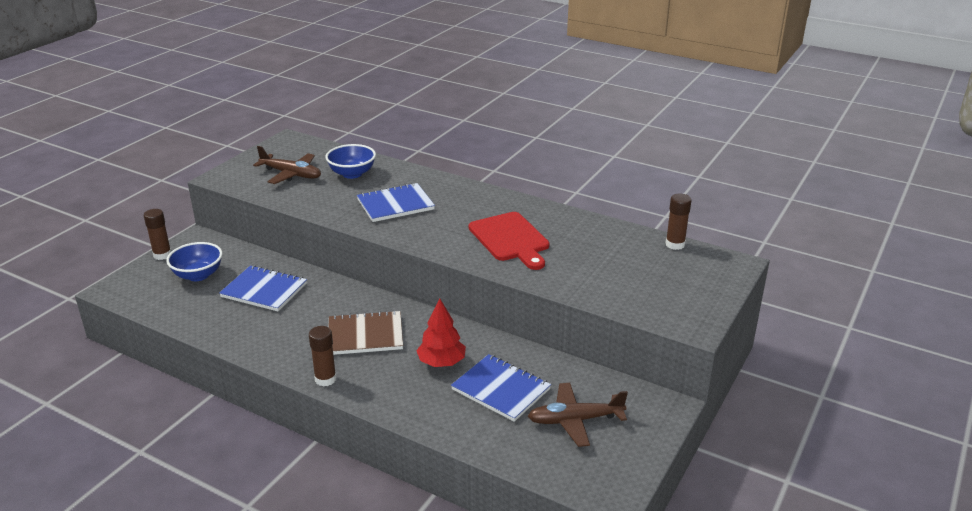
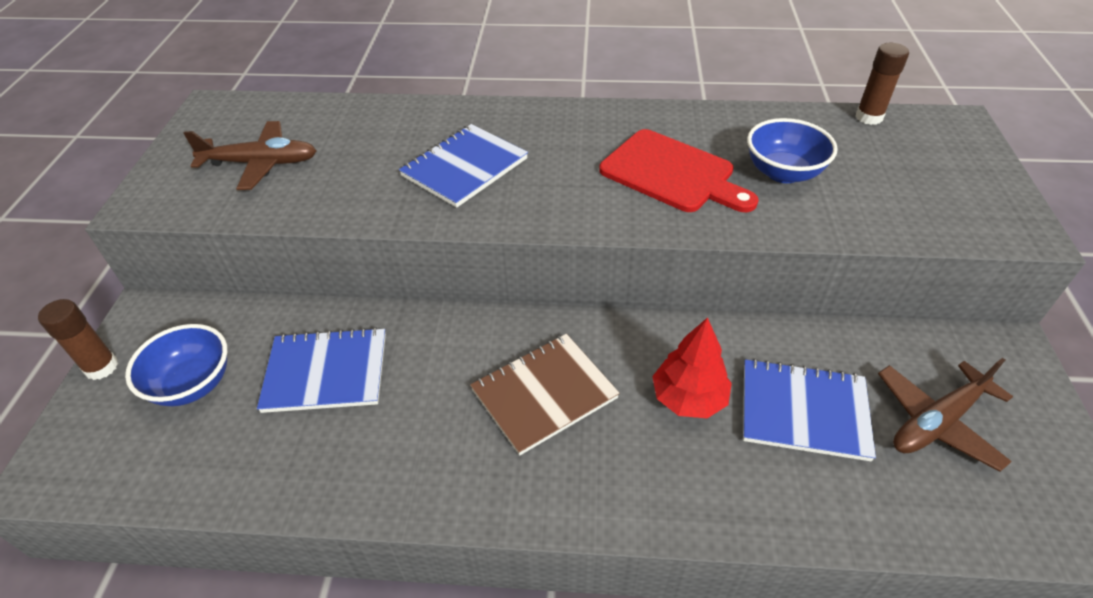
camera: 25 degrees left, 15 degrees up
brown glue stick [309,326,336,387] -> none
blue bowl [325,144,376,179] -> blue bowl moved to [747,118,838,183]

